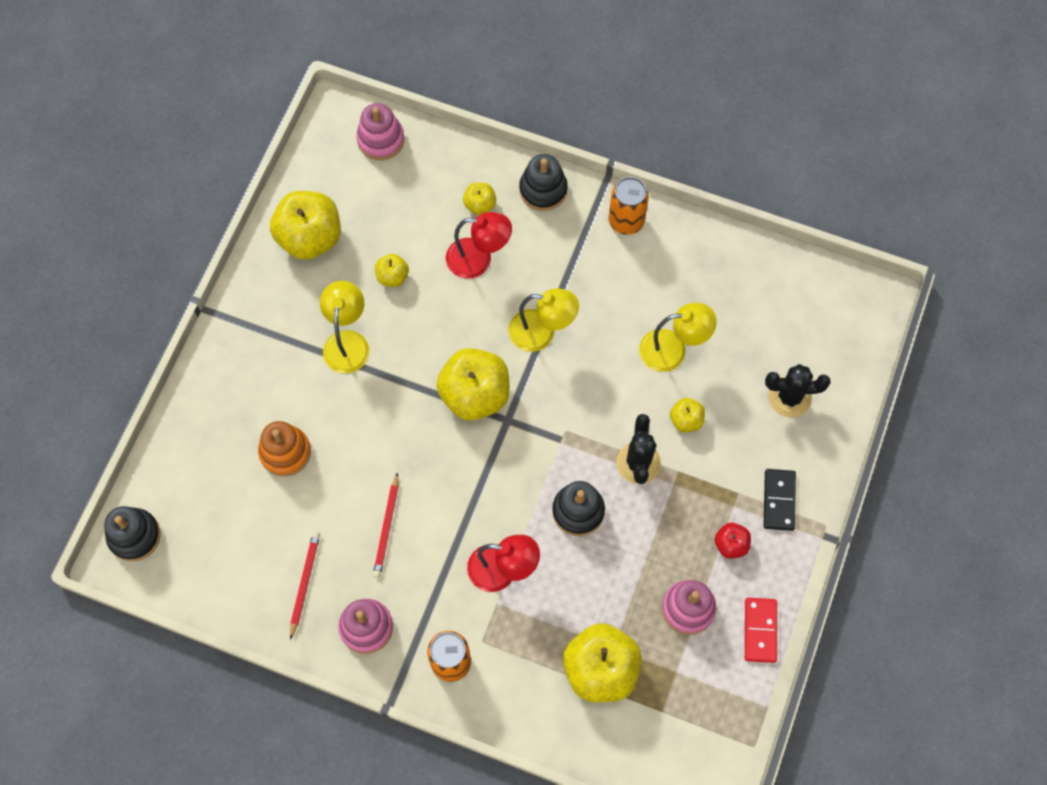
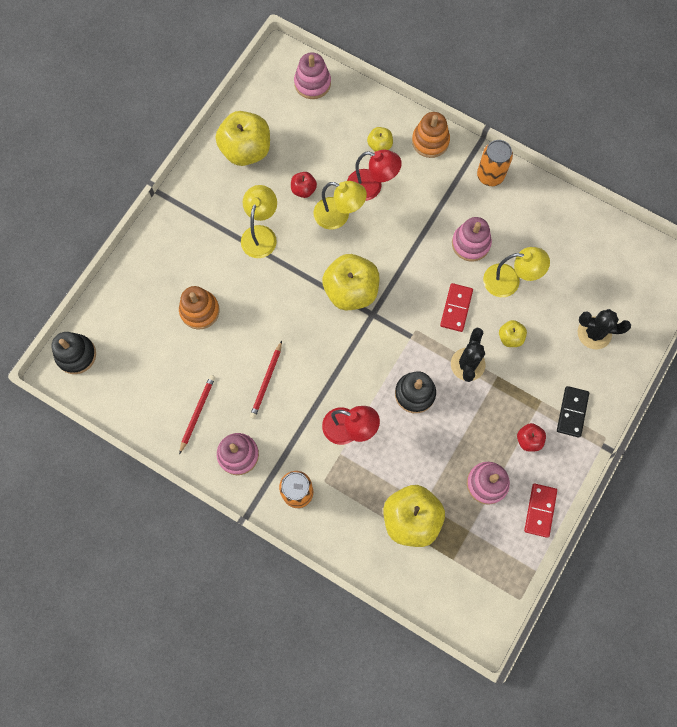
camera: 10 degrees right, 5 degrees up
yellow apple [375,254,409,287] -> red apple [291,172,317,198]
yellow lamp [508,288,579,352] -> yellow lamp moved to [314,181,367,230]
black stacking toy [519,154,568,211] -> orange stacking toy [412,112,450,158]
none -> red domino [440,283,473,332]
none -> pink stacking toy [452,217,492,261]

